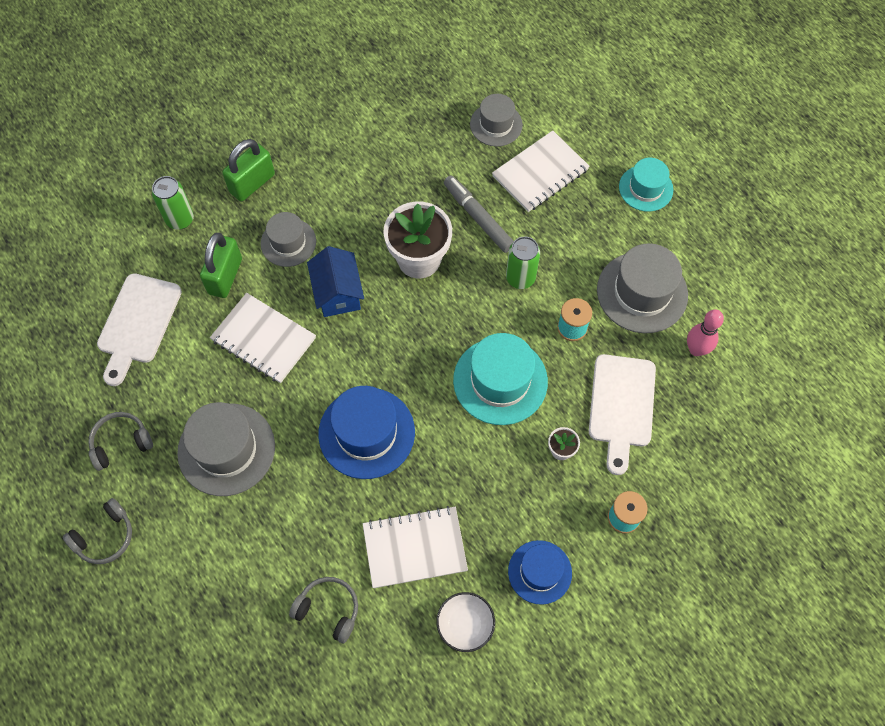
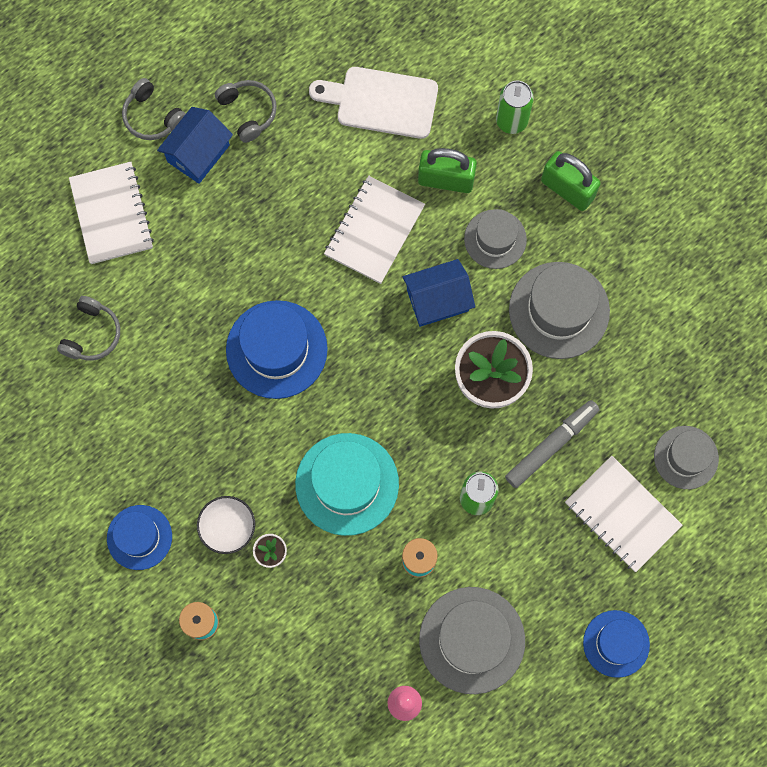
camera: 85 degrees right, 10 degrees up
grey hat [177,402,275,496] -> grey hat moved to [509,262,610,359]
white notebook [363,506,468,588] -> white notebook moved to [69,162,154,264]
white bowl [436,592,495,652] -> white bowl moved to [197,496,255,554]
white cutting board [589,354,656,475] -> none
turquoise hat [619,158,673,212] -> blue hat [583,610,650,678]
none -> blue house [157,107,233,184]

